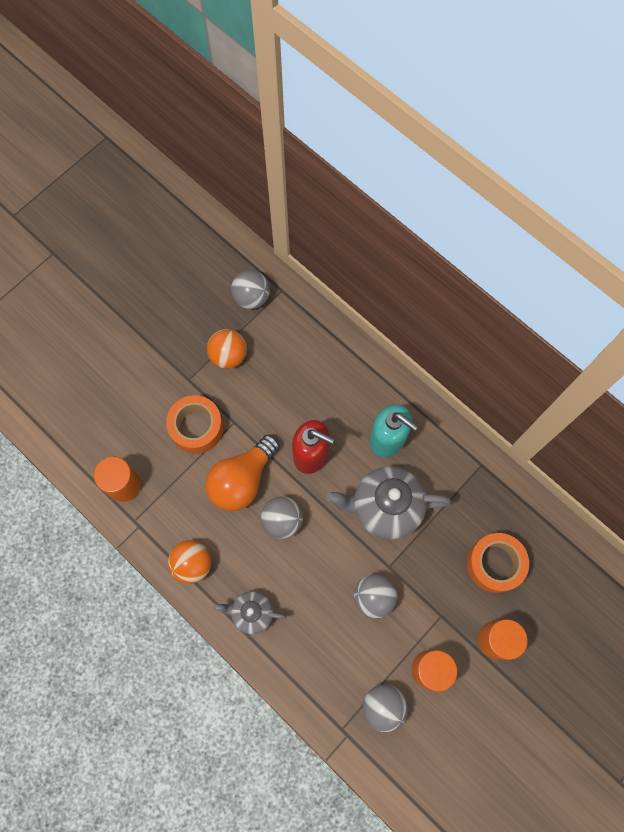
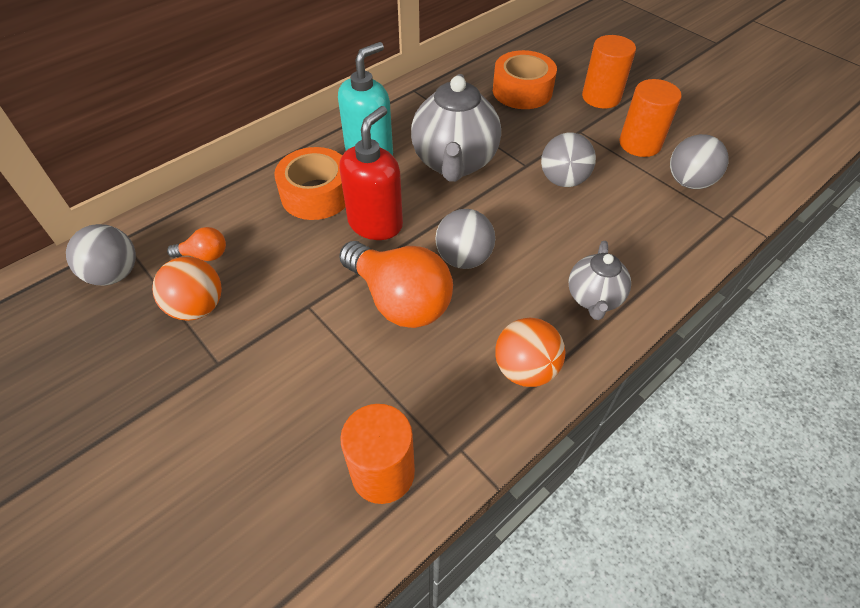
camera: 85 degrees left, 20 degrees down
orange tape [166,395,224,454] -> orange tape moved to [274,147,345,220]
none -> orange light bulb [167,227,226,261]

